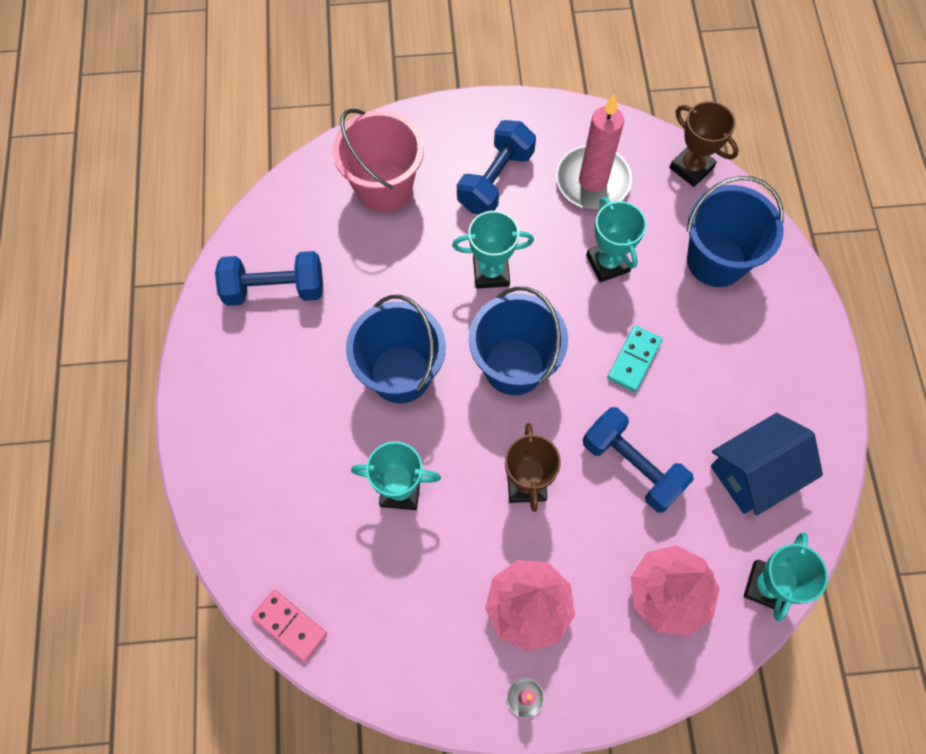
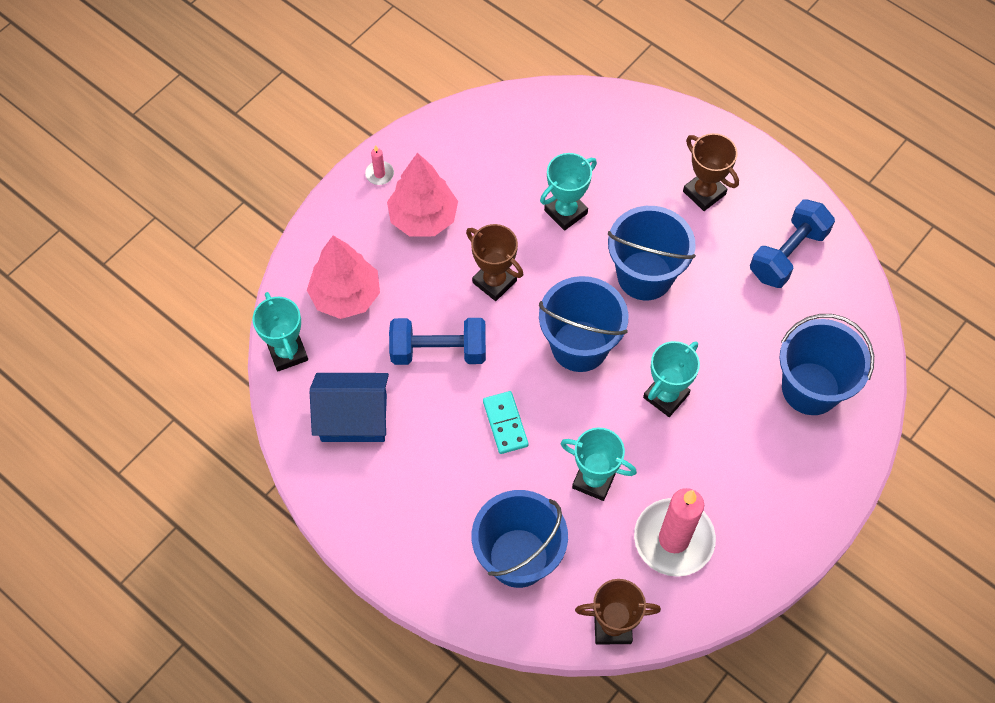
camera: 135 degrees right, 5 degrees down
pink domino [251,590,327,662] -> none
pink bucket [333,109,424,212] -> blue bucket [780,314,874,415]
blue dumbbell [457,120,536,214] -> none
blue house [711,413,823,515] -> blue house turned 75 degrees clockwise [309,373,389,442]
none -> brown trophy [683,133,739,211]

